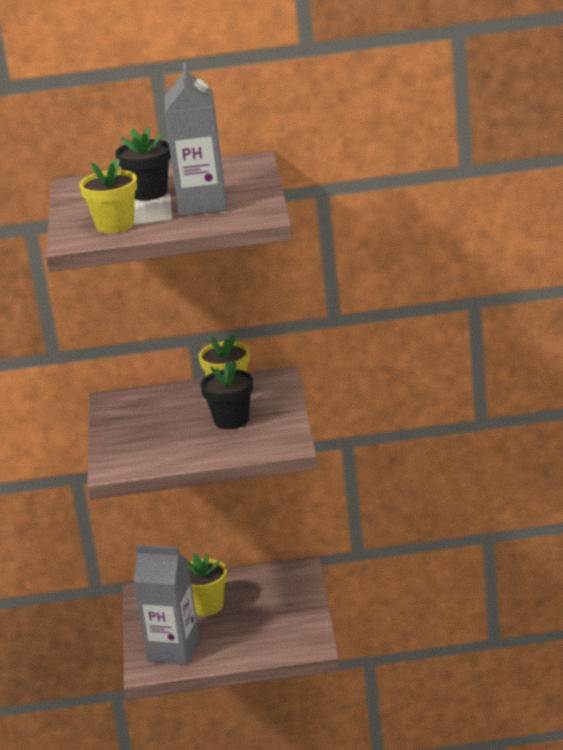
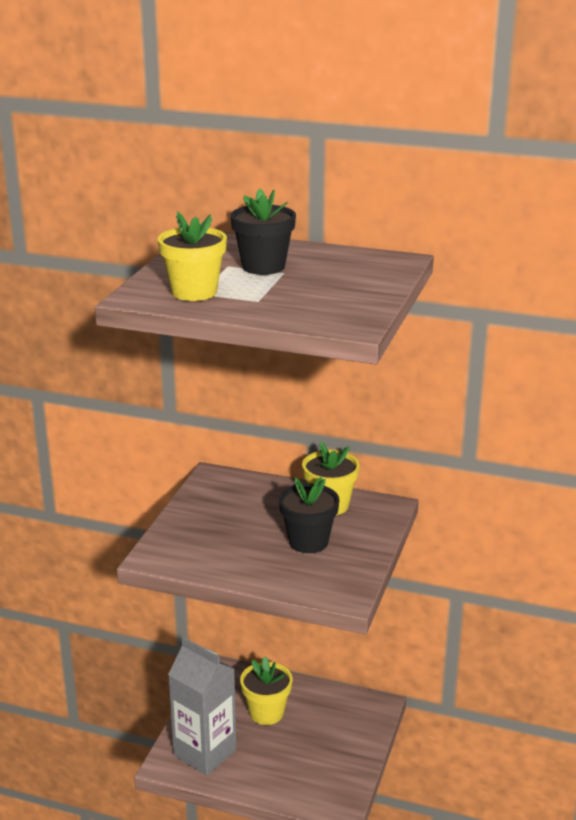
camera: 20 degrees right, 0 degrees up
grey carton [164,63,227,216] -> none

